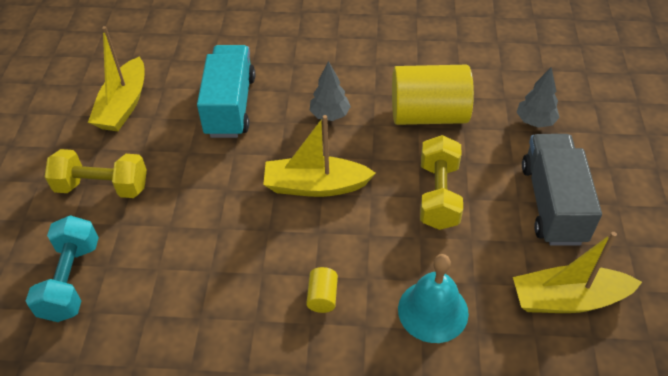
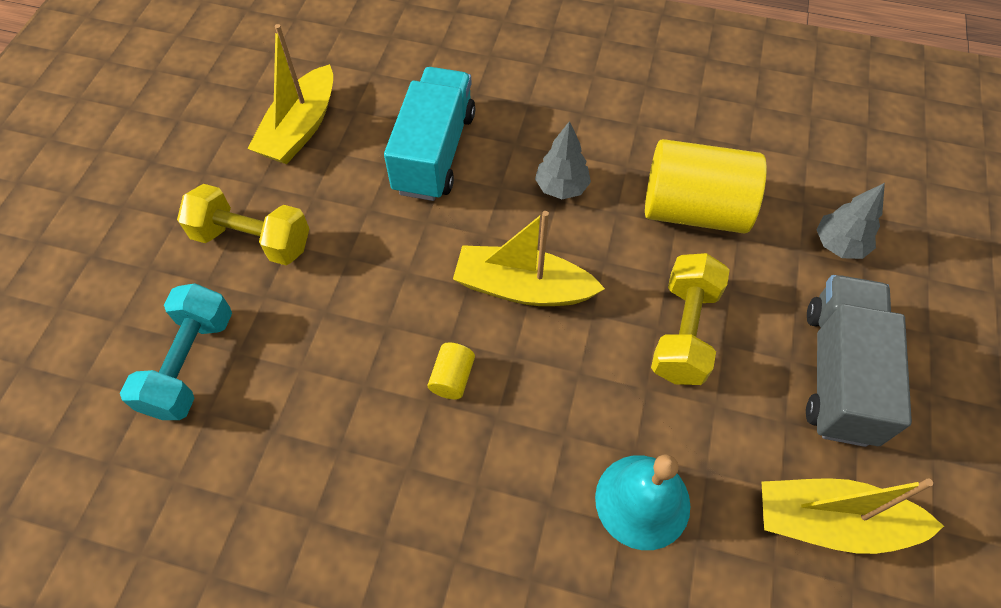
camera: 10 degrees right, 10 degrees up
yellow cylinder [306,267,338,313] -> yellow cylinder moved to [428,343,475,399]

